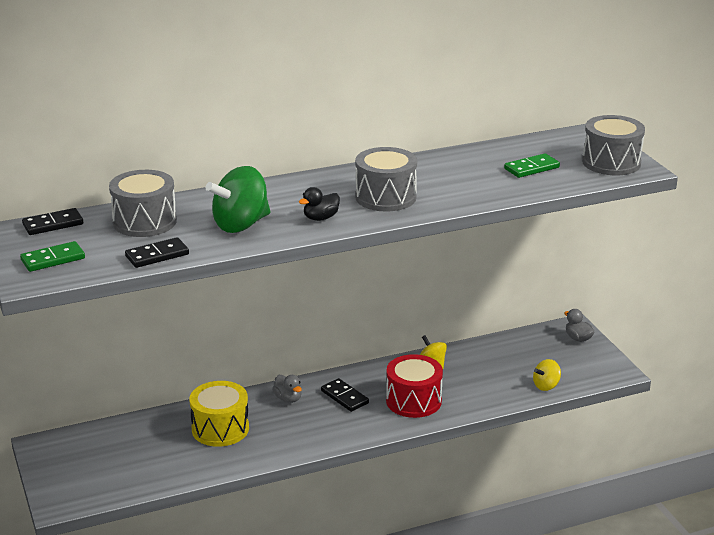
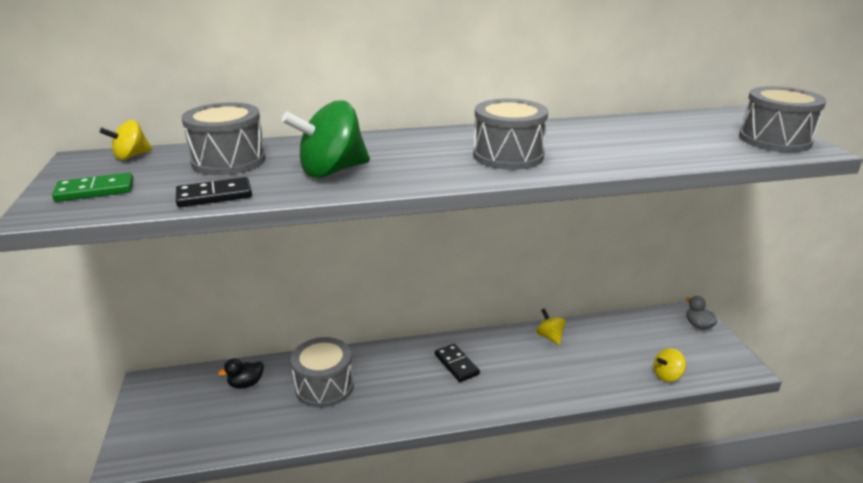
camera: 10 degrees right, 0 degrees up
black domino [22,208,83,235] -> yellow spinning top [100,120,152,160]
yellow drum [189,381,249,447] -> grey drum [291,337,354,408]
grey duck [272,375,302,403] -> none
black duck [299,187,340,221] -> black duck moved to [218,359,264,389]
red drum [386,354,443,418] -> none
green domino [504,153,560,178] -> none

